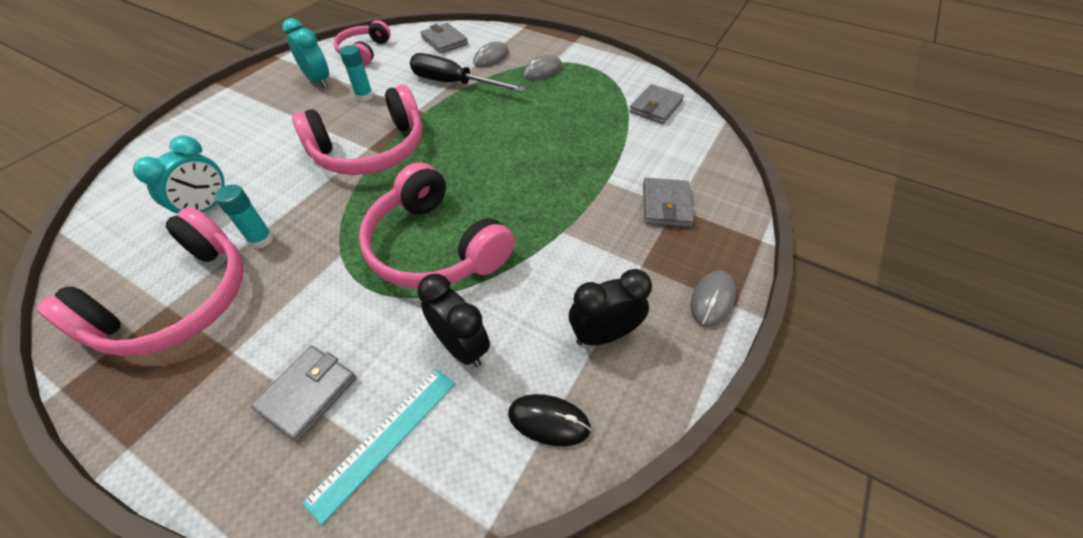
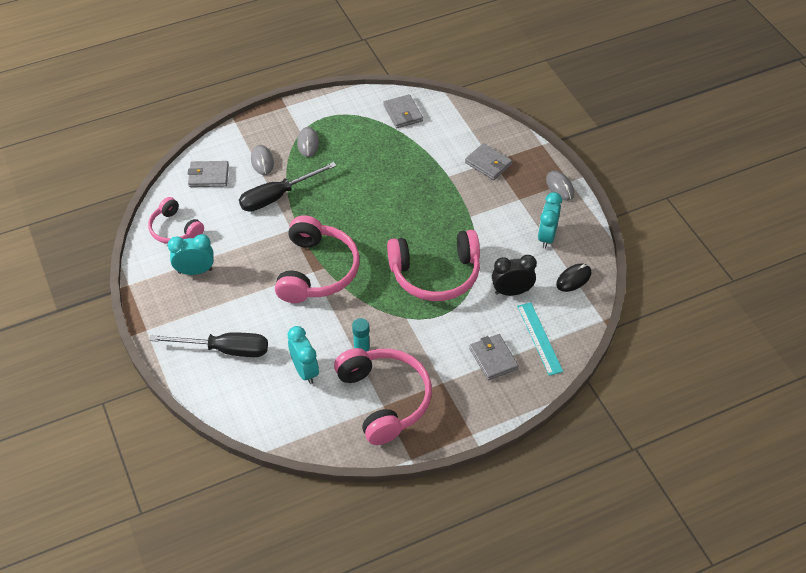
camera: 55 degrees left, 0 degrees up
turquoise glue stick [340,45,373,102] -> none
black clock [569,269,652,345] -> turquoise clock [538,192,562,249]
none -> black screwdriver [149,333,268,357]

